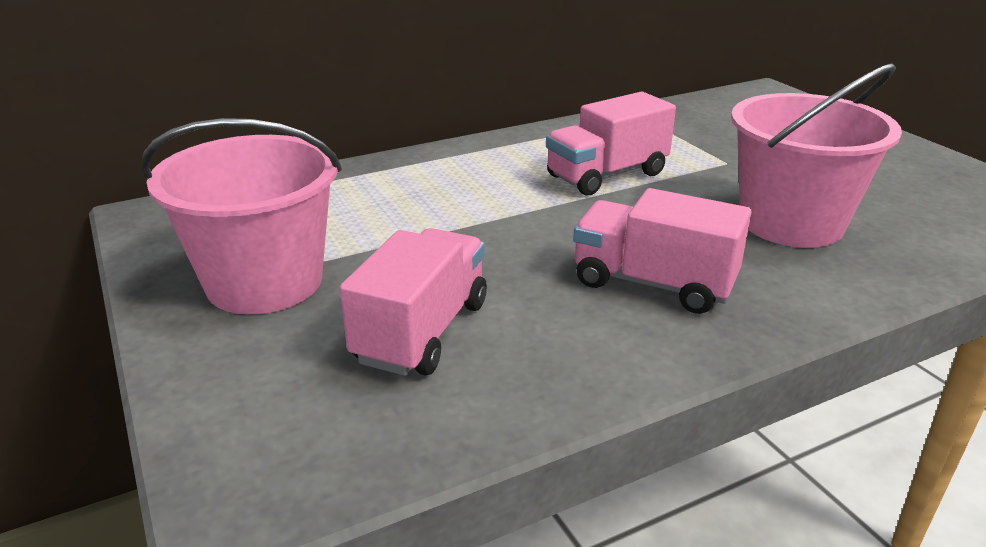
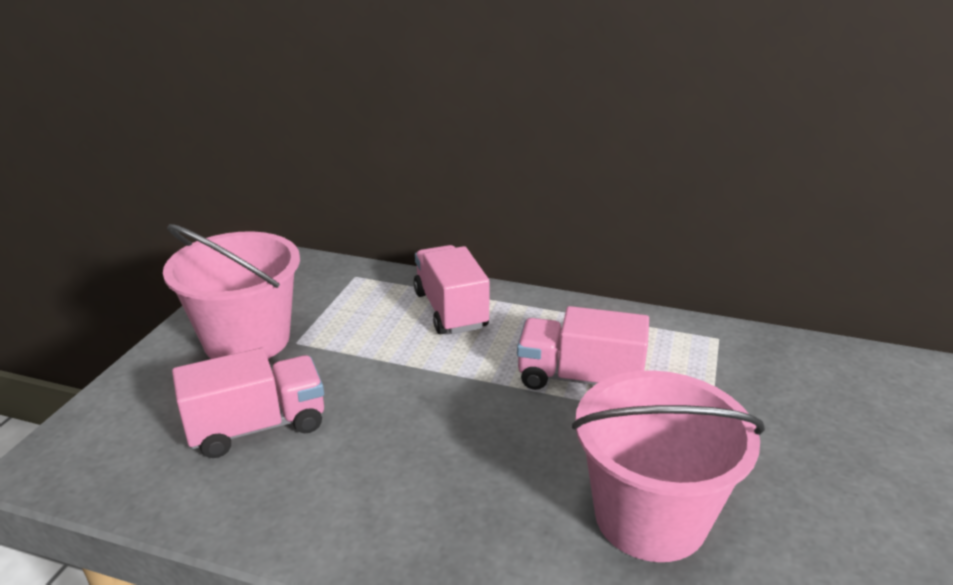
camera: 45 degrees right, 0 degrees up
pink truck [573,188,752,314] -> pink truck moved to [414,245,490,334]

